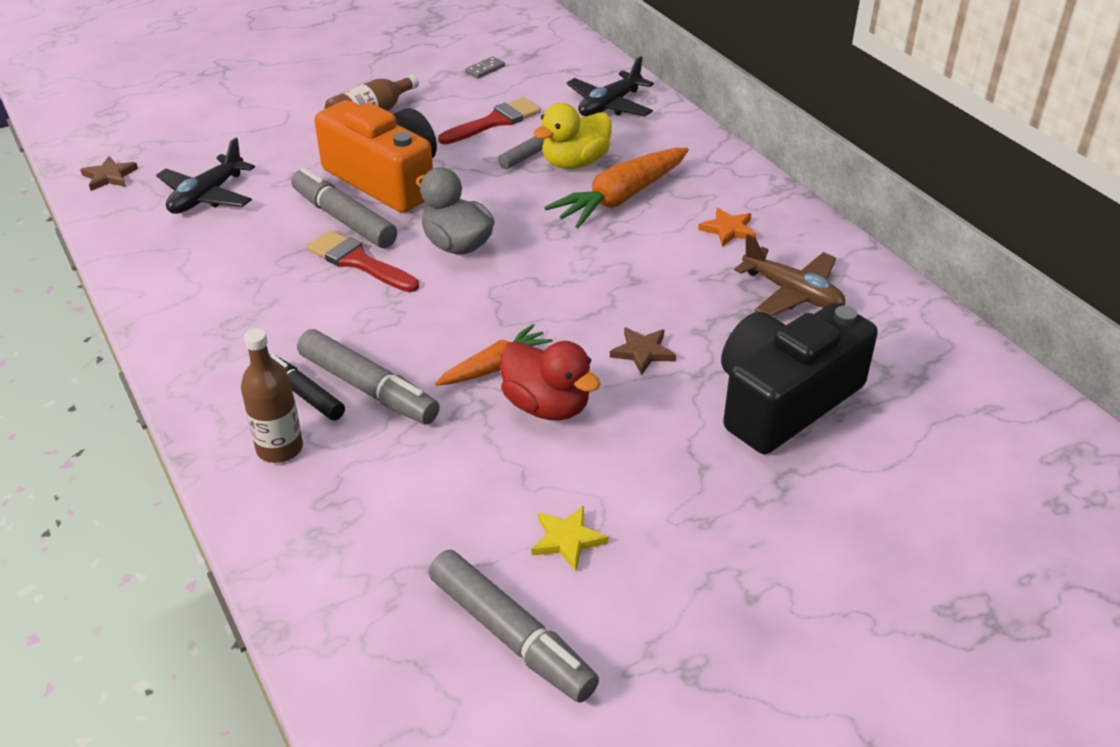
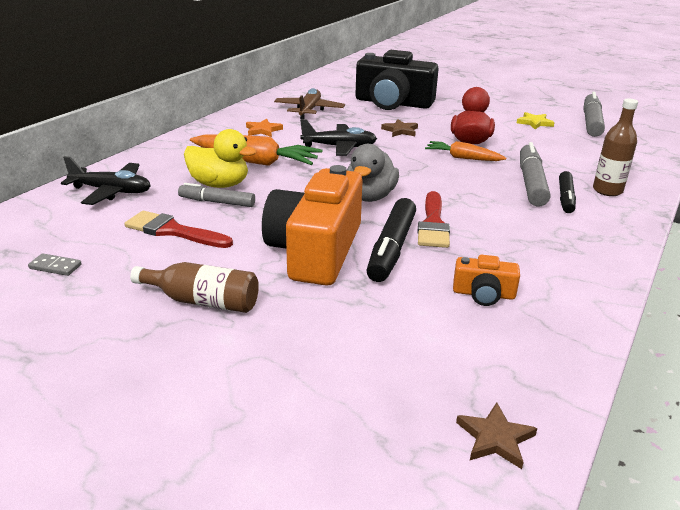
camera: 120 degrees left, 10 degrees down
black plane [156,137,255,214] -> black plane moved to [300,119,377,156]
grey marker [291,168,397,248] -> black marker [366,198,416,282]
none -> orange camera [453,255,520,306]

